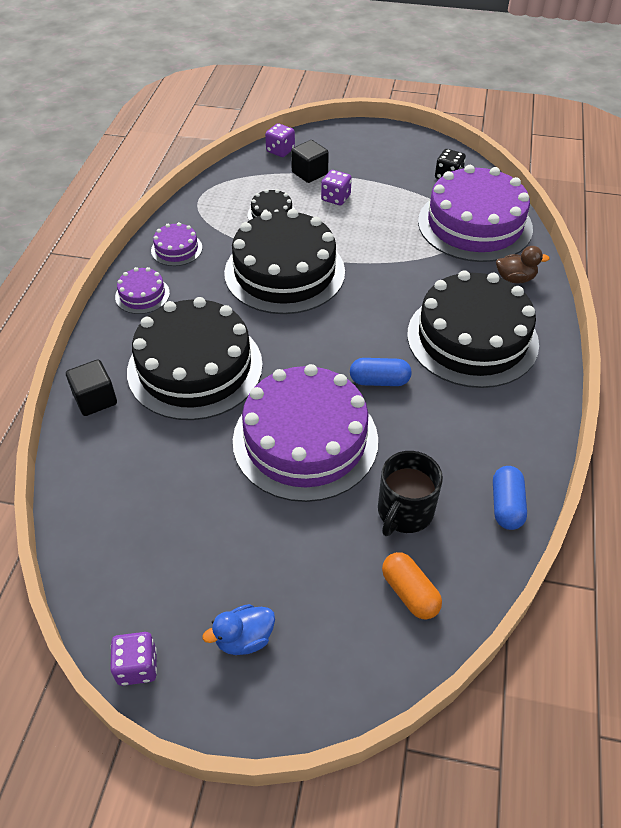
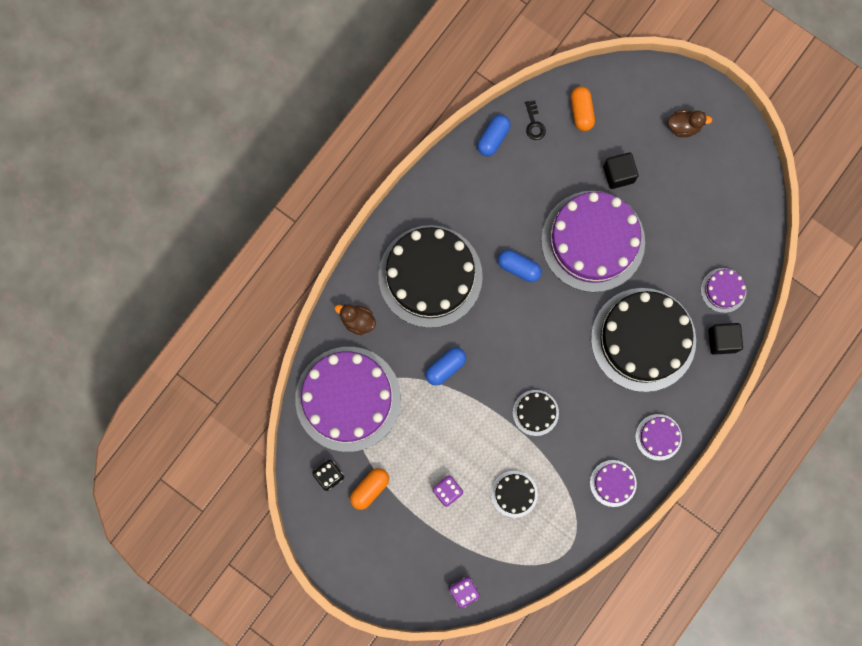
camera: 155 degrees left, 30 degrees up
purple dice [110,632,157,686] -> none
blue duck [203,604,275,655] -> brown duck [668,110,712,137]
black cake [224,209,345,314] -> black cake [513,390,559,436], size x0.44
black cube [291,140,329,183] -> black cube moved to [603,152,638,189]
black mug [378,451,443,536] -> none
none -> orange capsule [350,468,389,510]
none -> blue capsule [426,347,466,386]
none -> black key [525,100,546,140]
none -> purple cake [701,268,746,313]

